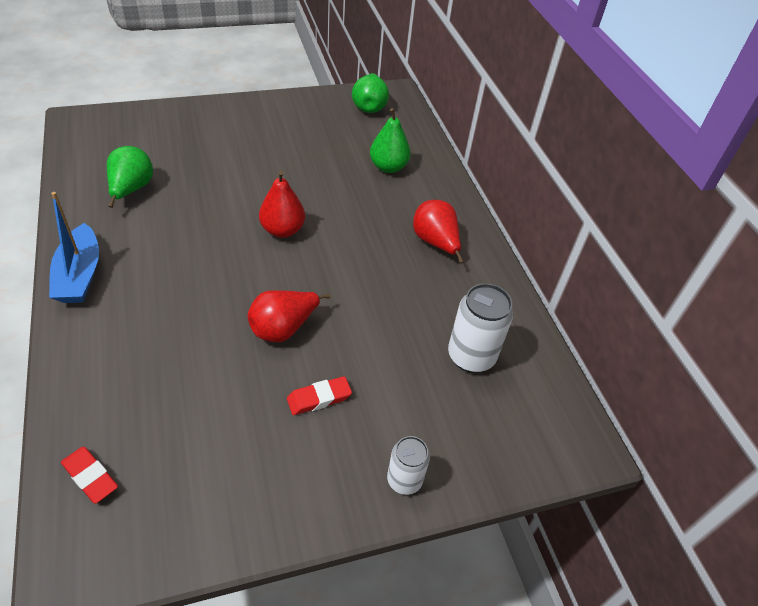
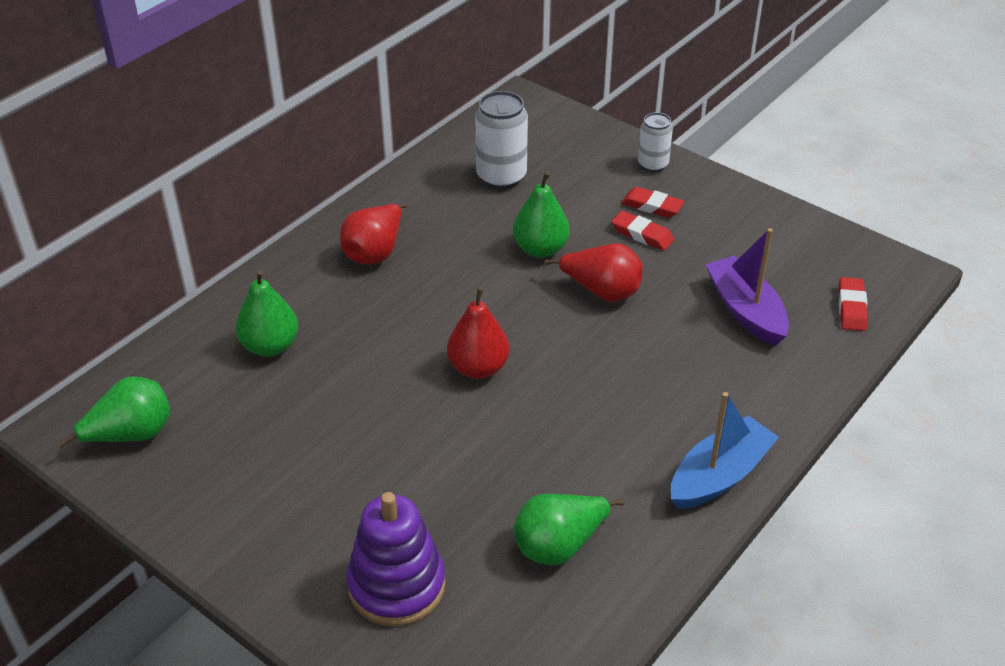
camera: 120 degrees left, 5 degrees down
none -> purple stacking toy [346,492,446,626]
none -> green pear [513,172,570,258]
none -> red eraser [621,187,685,218]
none -> purple boat [705,228,789,346]

